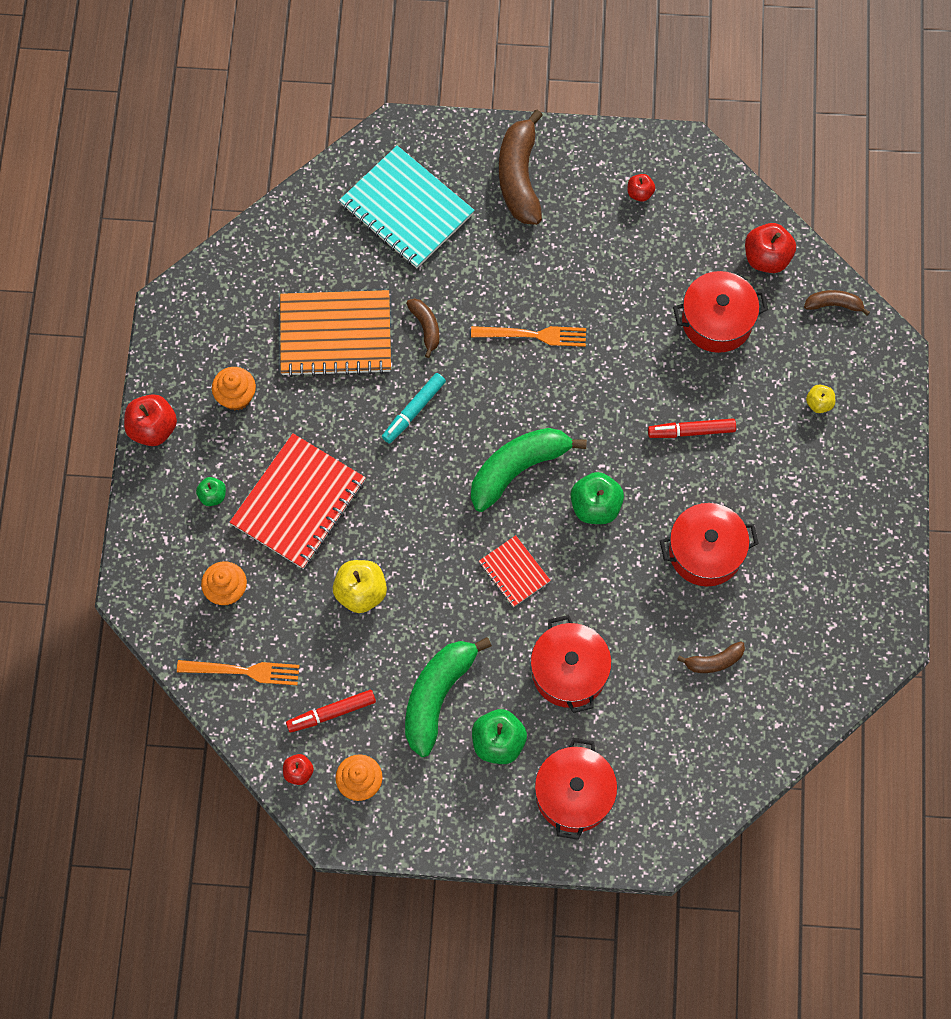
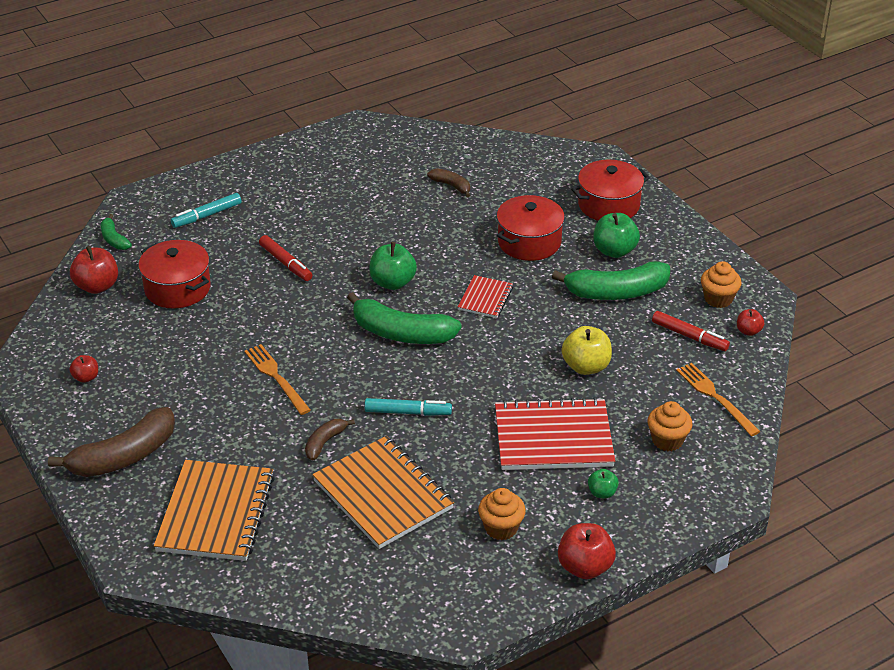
camera: 125 degrees left, 30 degrees down
turquoise notebook [339,145,475,268] -> orange notebook [154,460,275,561]
red pot [660,503,759,586] -> none
brown banana [804,290,870,316] -> green banana [101,214,132,250]
yellow apple [806,385,835,413] -> turquoise marker [171,193,241,228]

